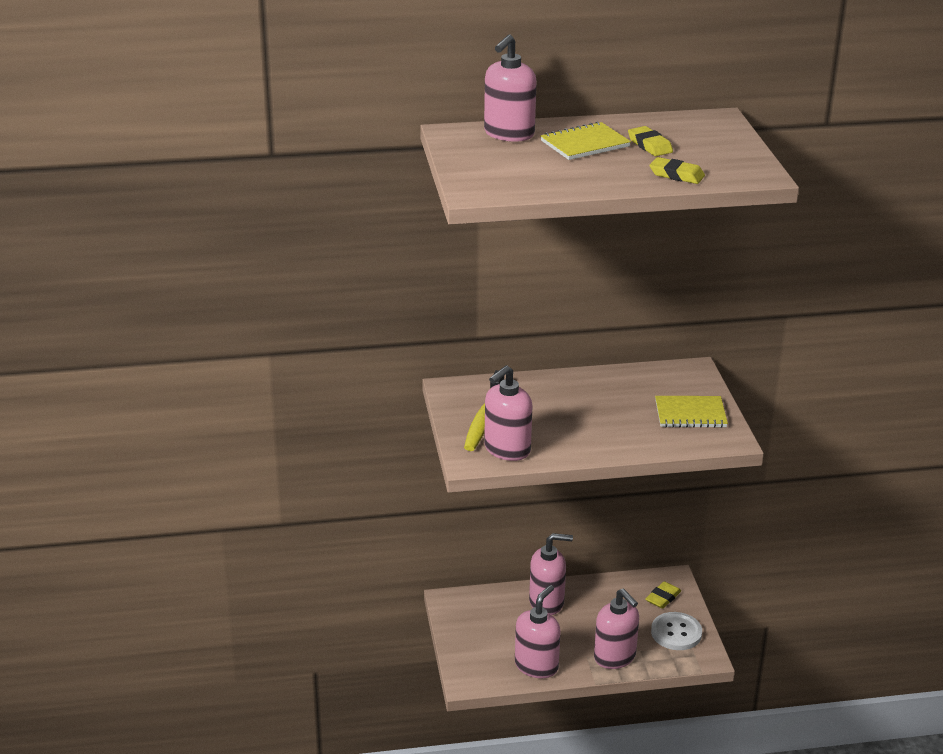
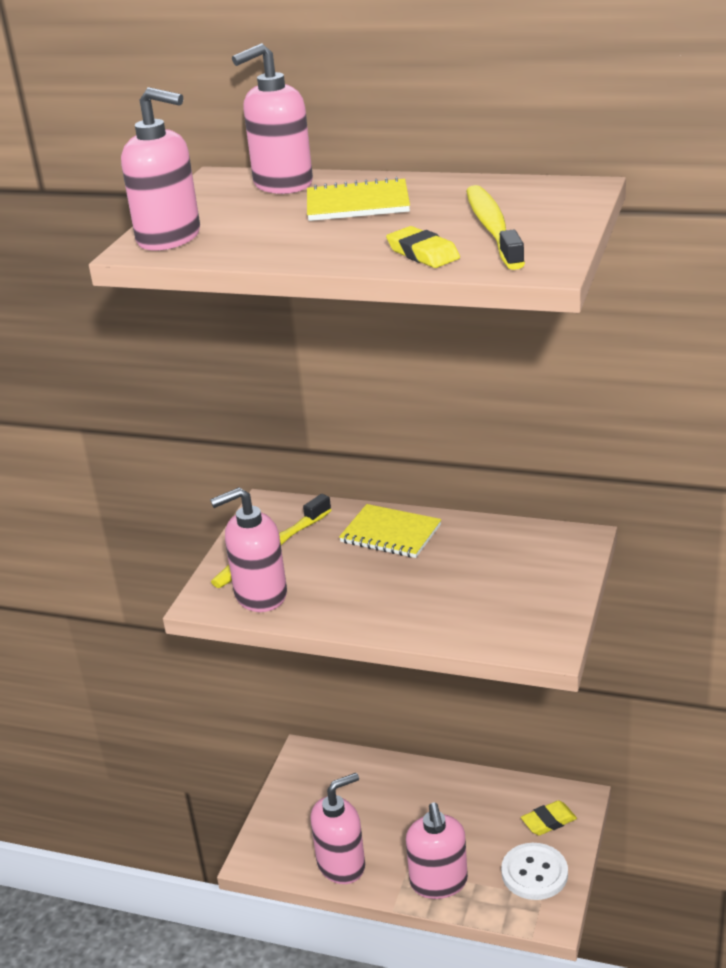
camera: 30 degrees right, 0 degrees up
pink soap dispenser [529,533,573,615] -> pink soap dispenser moved to [121,87,200,250]
yellow eraser [628,126,673,156] -> none
yellow notebook [655,396,728,428] -> yellow notebook moved to [339,504,441,558]
none -> yellow toothbrush [466,185,525,270]

